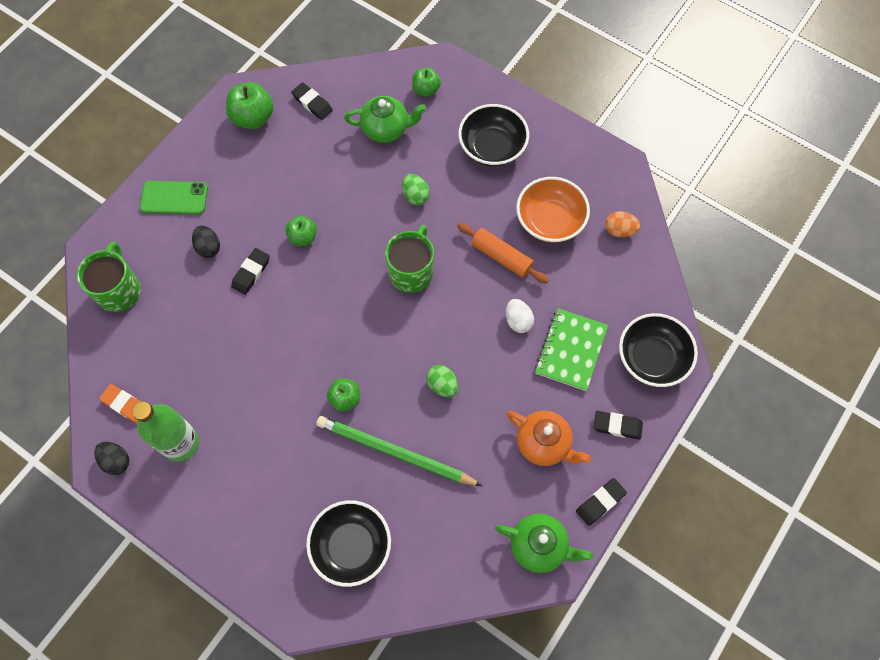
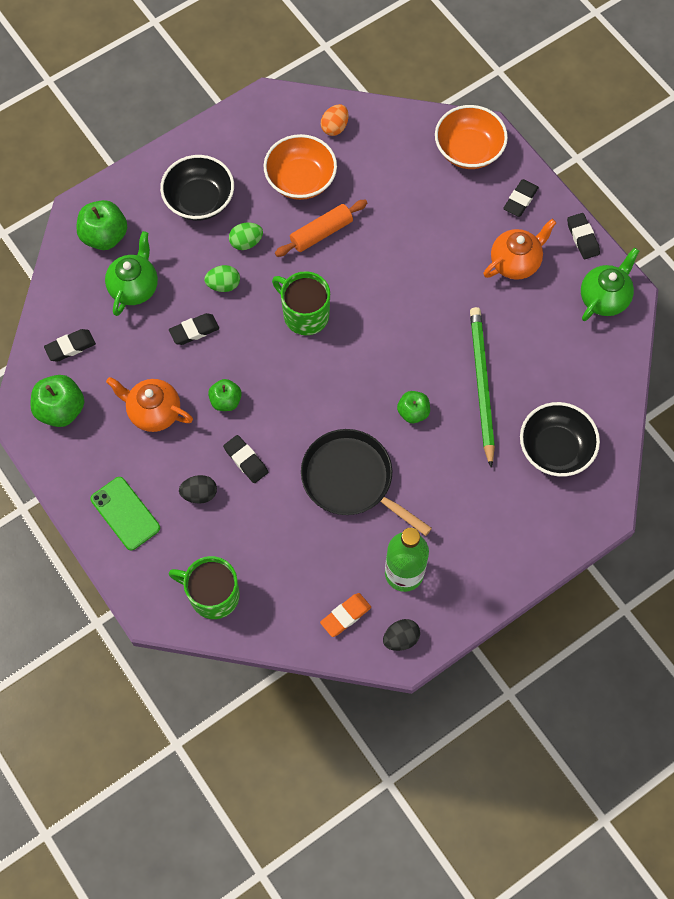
camera: 70 degrees left, 0 degrees up
green phone [140,181,208,214] -> green phone turned 60 degrees counterclockwise [90,477,160,550]
green pencil [316,416,482,486] -> green pencil turned 135 degrees clockwise [470,307,495,468]
green apple [412,68,441,97] -> green apple [76,200,127,250], size x1.59
green egg [426,365,458,397] -> green egg moved to [229,223,263,250]
white egg [506,299,534,333] -> none
green notebook [535,308,608,391] -> none
black bowl [619,313,698,387] -> orange bowl [435,105,508,169]
none -> orange teapot [106,377,193,432]
none -> black eraser [169,313,219,345]
none -> black pan [301,429,432,536]

